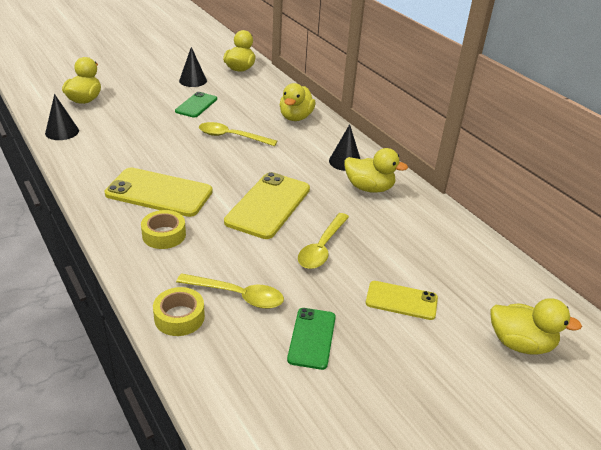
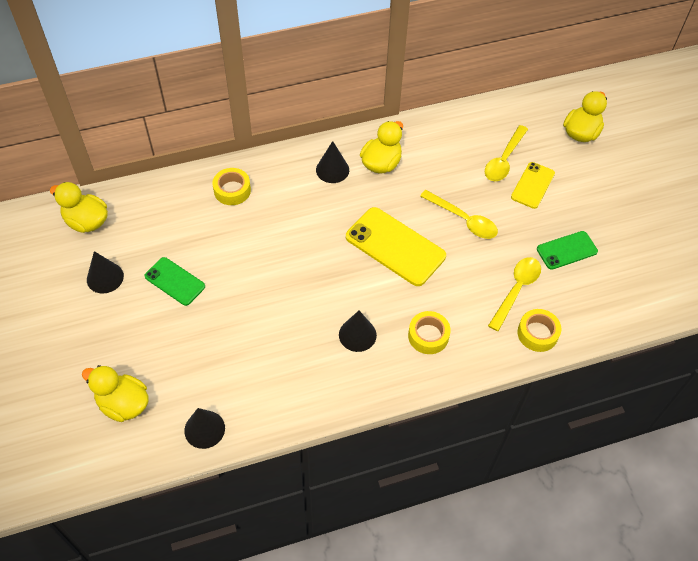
camera: 75 degrees left, 20 degrees up
yellow phone [105,168,213,217] -> black cone [339,311,377,352]
yellow spoon [199,122,277,146] -> yellow spoon moved to [485,125,528,181]
yellow duck [280,83,316,121] -> yellow tape [212,168,251,205]
green phone [287,308,336,370] -> green phone turned 45 degrees counterclockwise [537,231,598,270]

